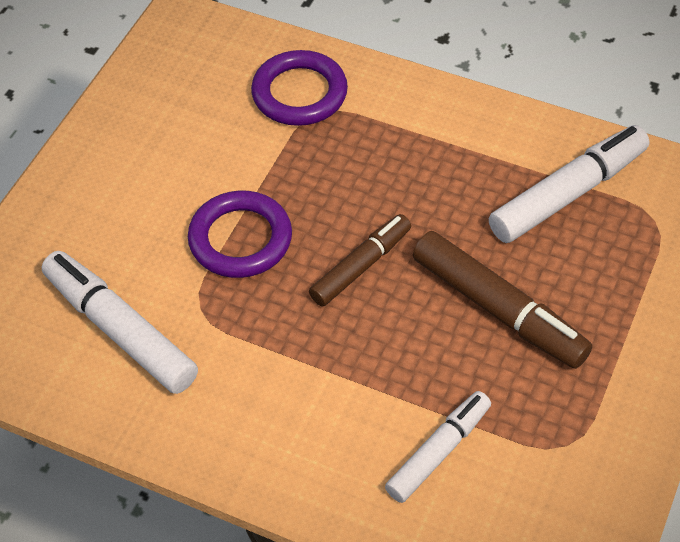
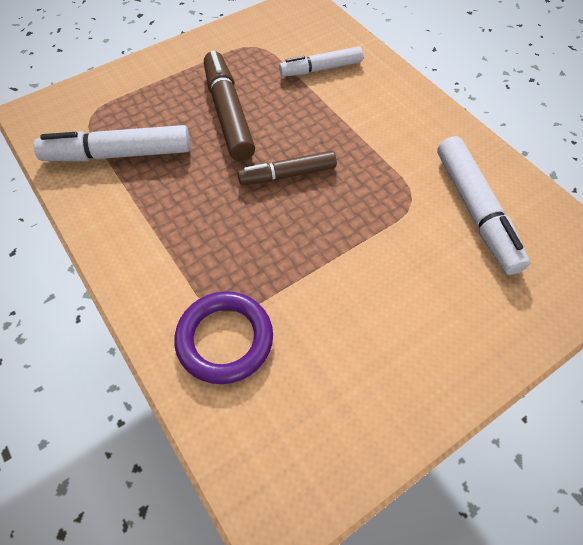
camera: 150 degrees left, 5 degrees up
purple ring [188,191,292,278] -> none

